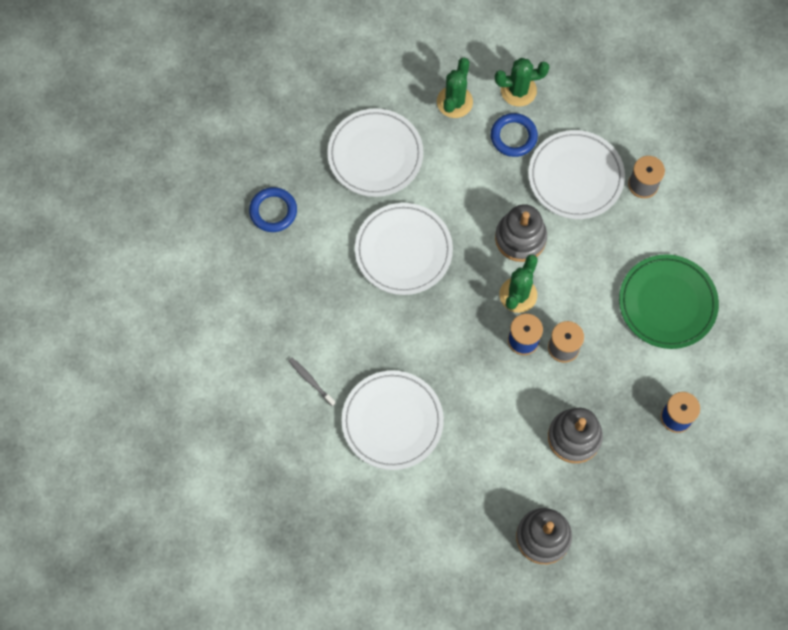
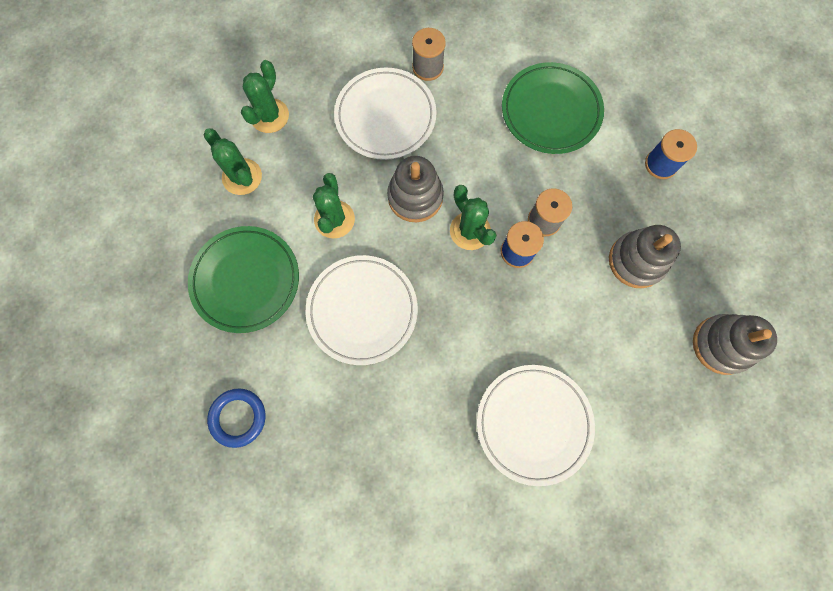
camera: 60 degrees left, 5 degrees up
grey toothbrush [289,358,335,406] -> none
white plate [327,108,423,197] -> green plate [188,226,299,333]
blue ring [491,113,538,157] -> none
none -> green cactus [313,173,355,238]

